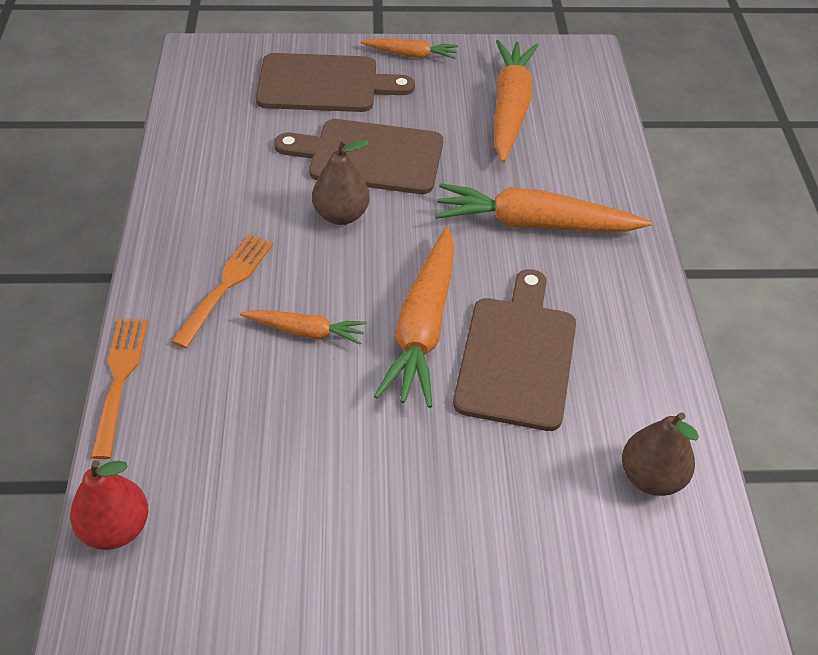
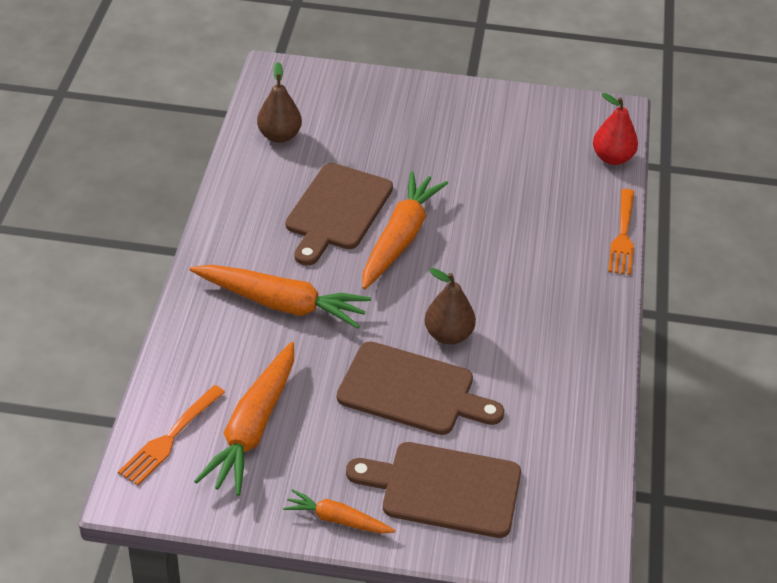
camera: 170 degrees left, 5 degrees down
orange fork [171,234,274,348] -> orange fork moved to [118,385,225,485]
orange carrot [240,310,367,345] -> none

